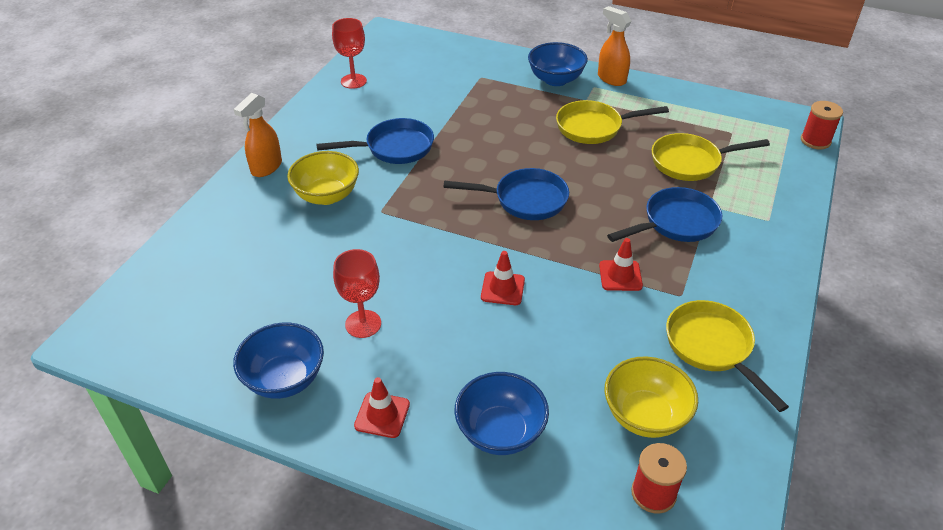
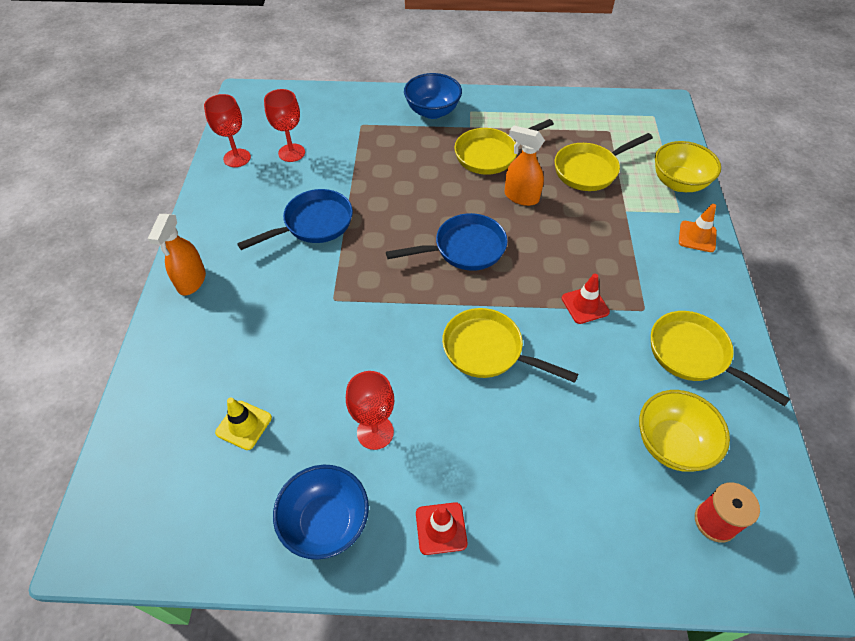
camera: 20 degrees left, 10 degrees up
yellow bowl [287,151,359,205] -> yellow bowl moved to [655,141,721,192]
blue bowl [454,372,549,455] -> none
red traffic cone [481,251,525,305] -> yellow pan [442,308,578,383]
orange spray bottle [598,6,631,86] -> orange spray bottle moved to [505,125,545,206]
blue pan [607,187,722,242] -> none
red spool [801,101,843,149] -> none
none -> yellow traffic cone [215,397,272,450]
none -> red goblet [264,89,305,162]
none -> orange traffic cone [679,204,717,252]

